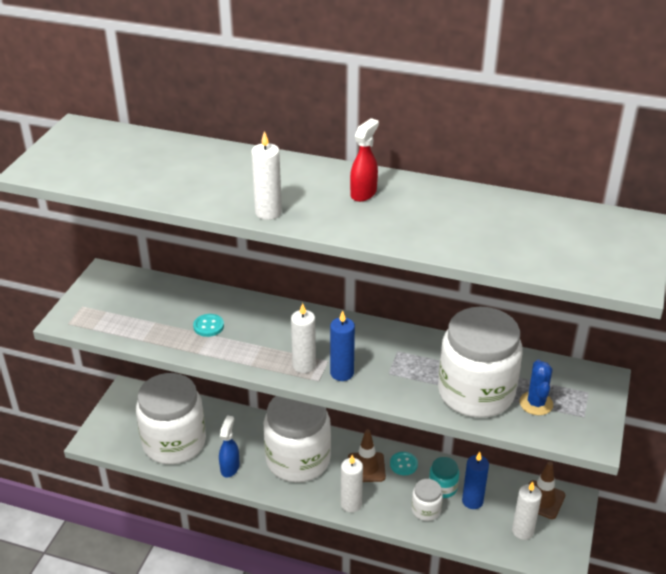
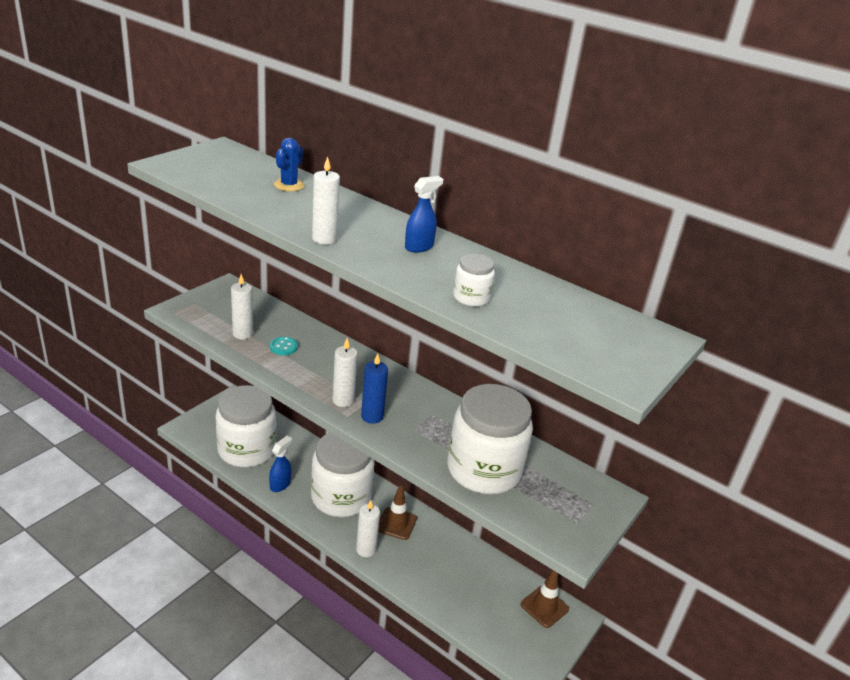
camera: 15 degrees right, 5 degrees down
red spray bottle [350,118,379,202] -> blue spray bottle [405,176,443,253]
turquoise button [390,452,418,475] -> none
white jar [411,479,443,521] -> white jar moved to [453,254,495,307]
turquoise jar [429,457,459,498] -> none
blue candle [462,452,489,509] -> none
white candle [512,482,542,540] -> white candle moved to [231,274,253,340]
blue cactus [520,360,553,415] -> blue cactus moved to [274,138,304,191]

